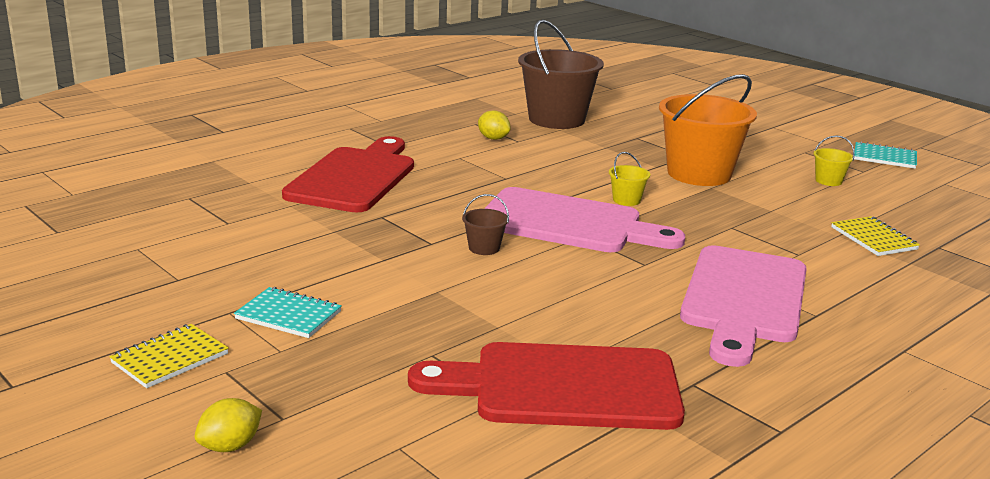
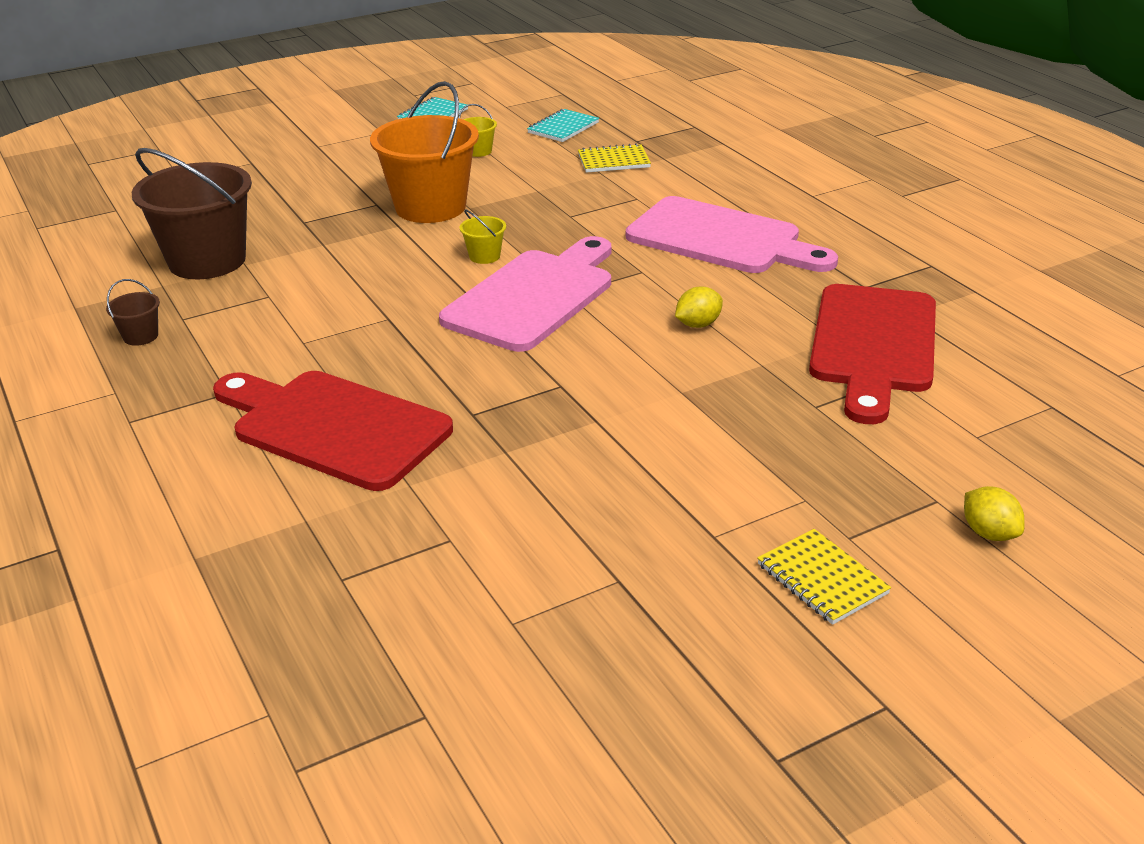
camera: 75 degrees left, 10 degrees up
turquoise notebook [234,287,342,338] -> turquoise notebook moved to [527,109,599,142]
brown bucket [462,194,509,255] -> brown bucket moved to [106,279,160,346]
yellow lemon [478,110,511,140] -> yellow lemon moved to [675,287,723,328]

